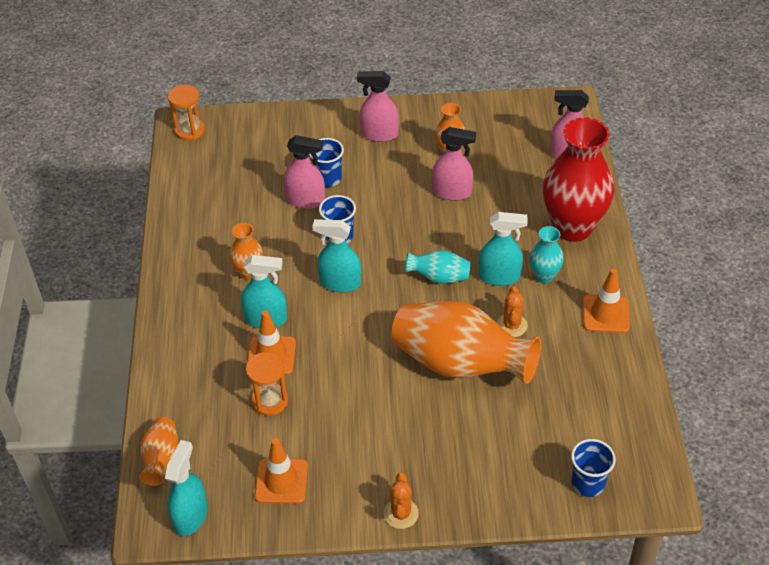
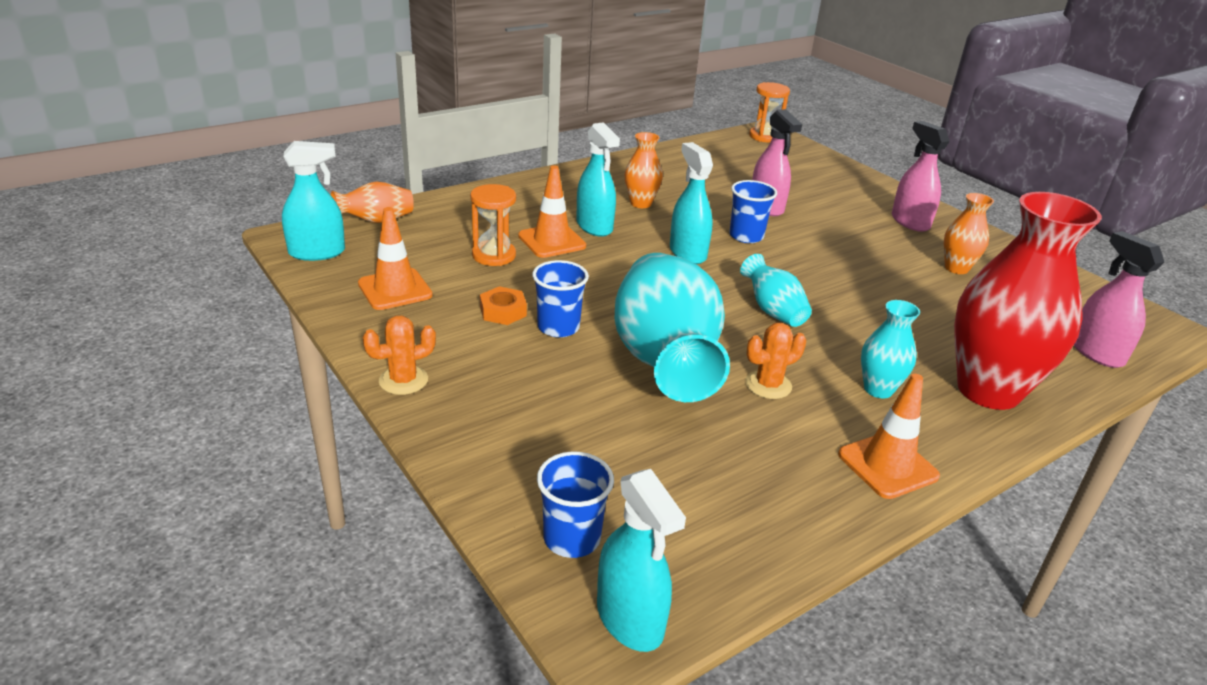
camera: 55 degrees right, 15 degrees down
blue cup [309,138,344,187] -> blue cup moved to [532,260,589,337]
orange vase [391,301,541,384] -> turquoise vase [615,253,730,402]
pink spray bottle [432,127,476,201] -> none
turquoise spray bottle [478,212,528,286] -> turquoise spray bottle moved to [597,469,686,652]
none -> orange nut [480,286,527,325]

